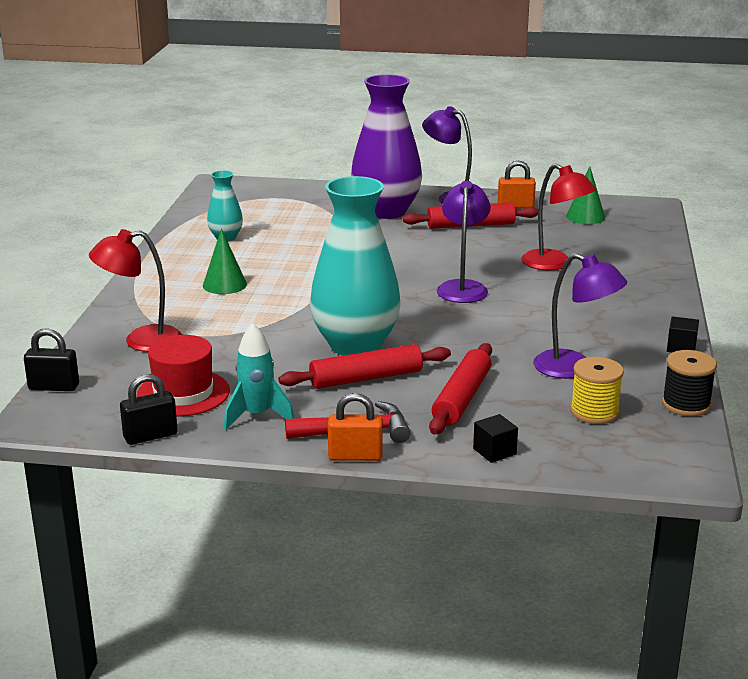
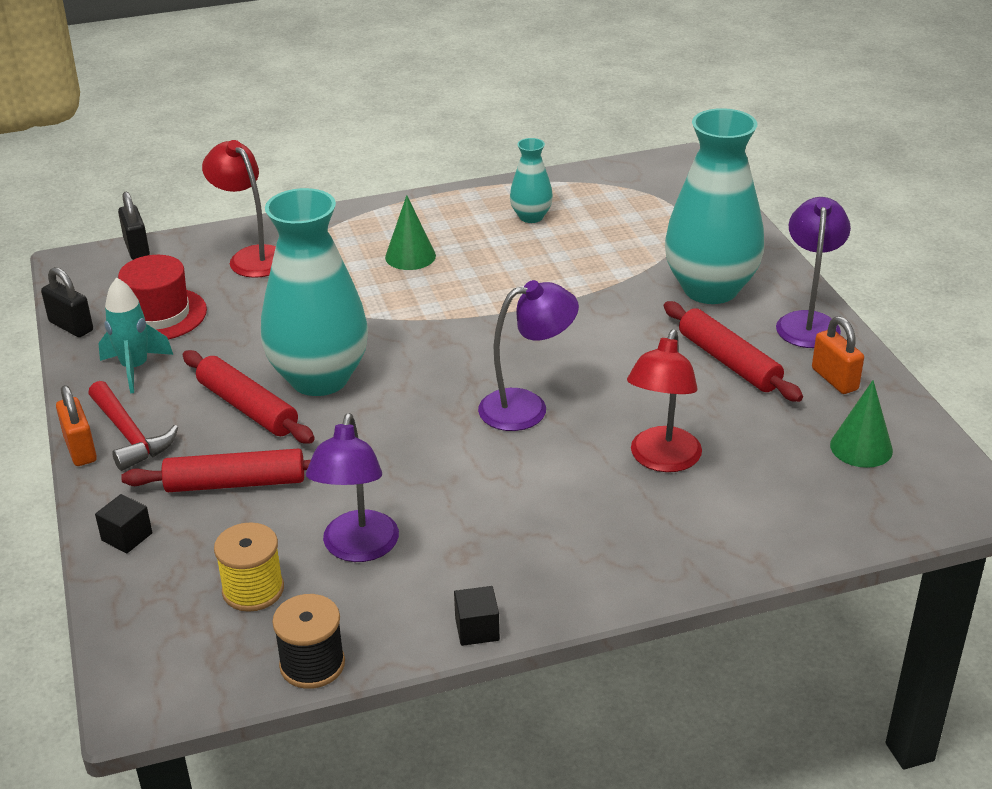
camera: 65 degrees right, 10 degrees up
purple vase [351,74,422,219] -> turquoise vase [665,108,764,304]

